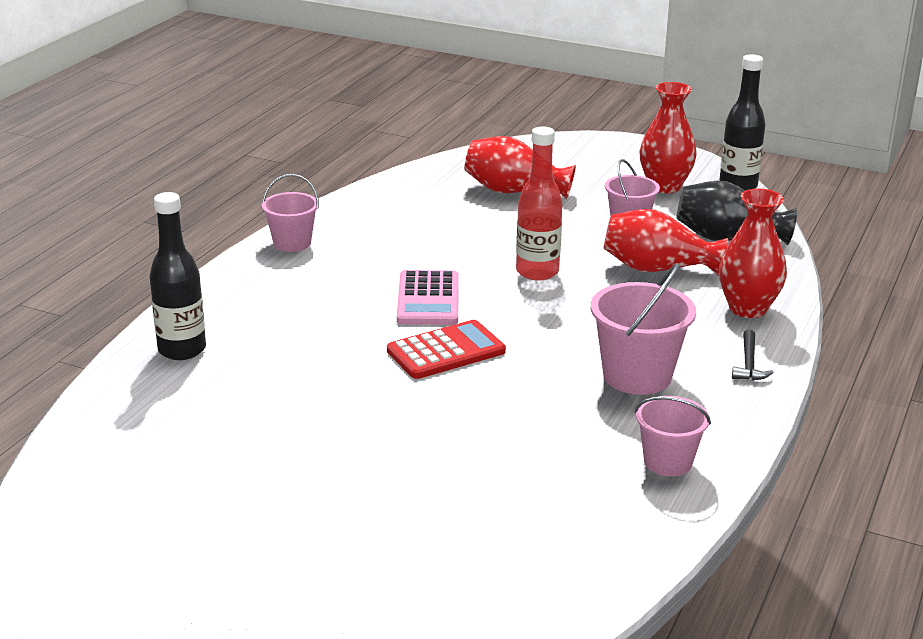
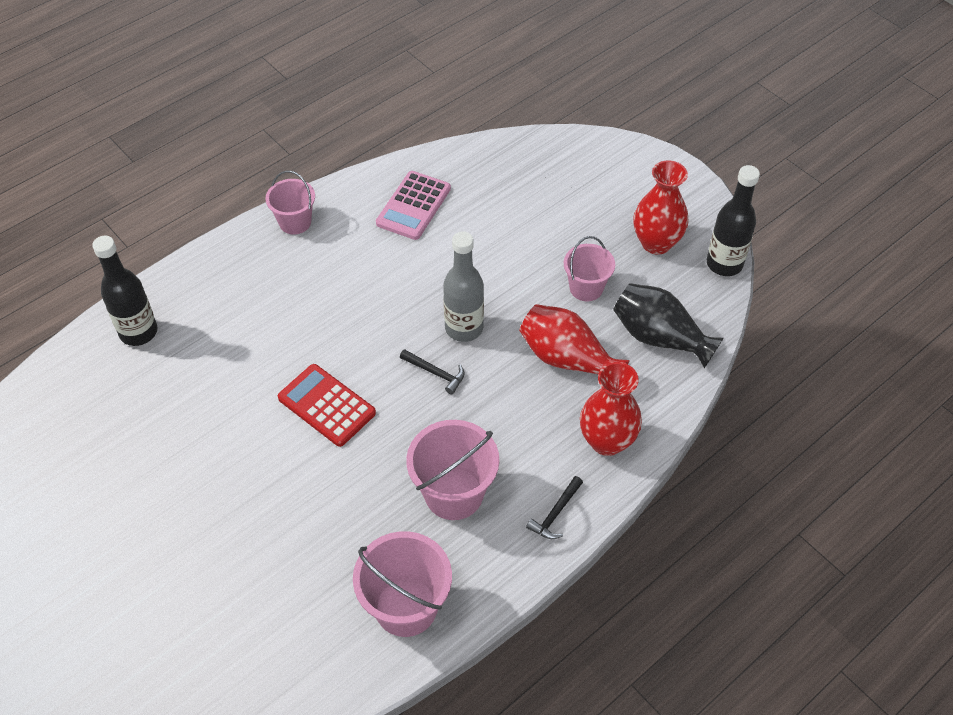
camera: 25 degrees right, 25 degrees up
red calculator [387,320,506,379] -> red calculator turned 135 degrees counterclockwise [278,364,376,447]
pink calculator [397,270,459,325] -> pink calculator moved to [376,171,451,240]
red vase [464,136,576,200] -> none
red bottle [516,126,563,281] -> grey bottle [443,231,484,342]
pink bucket [635,396,711,476] -> pink bucket [353,531,452,637], size x1.56
none -> black hammer [400,349,465,394]

